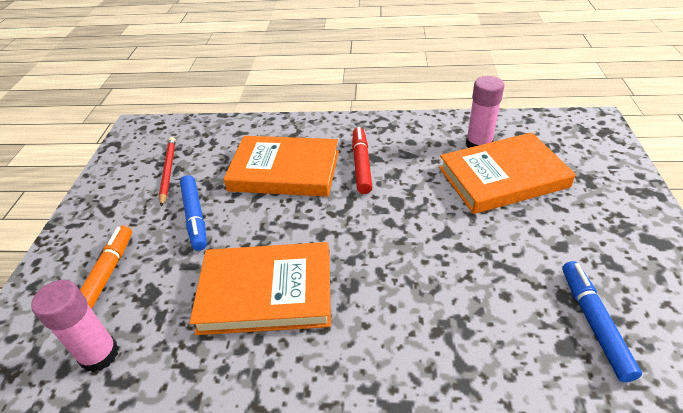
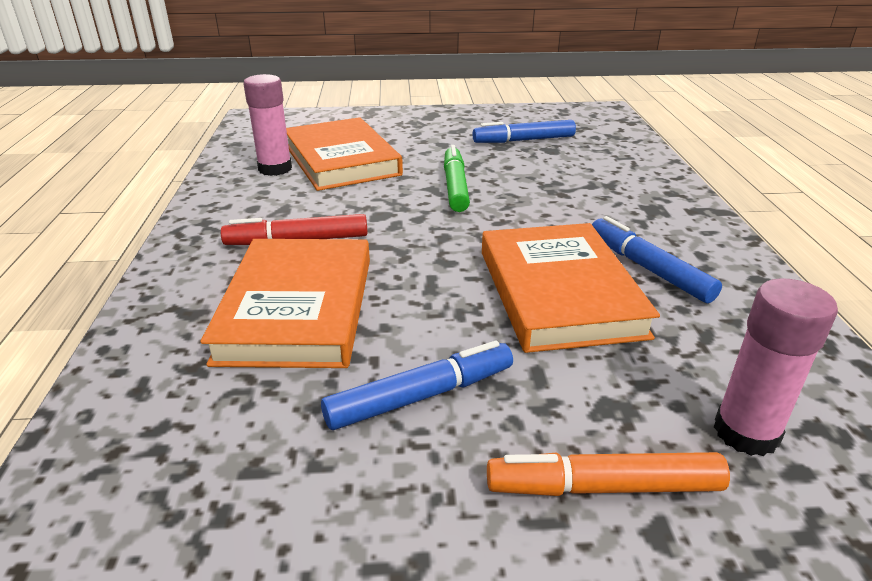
camera: 100 degrees left, 10 degrees down
red pencil [159,137,176,207] -> none
none -> green marker [444,145,470,212]
none -> blue marker [592,216,722,303]

